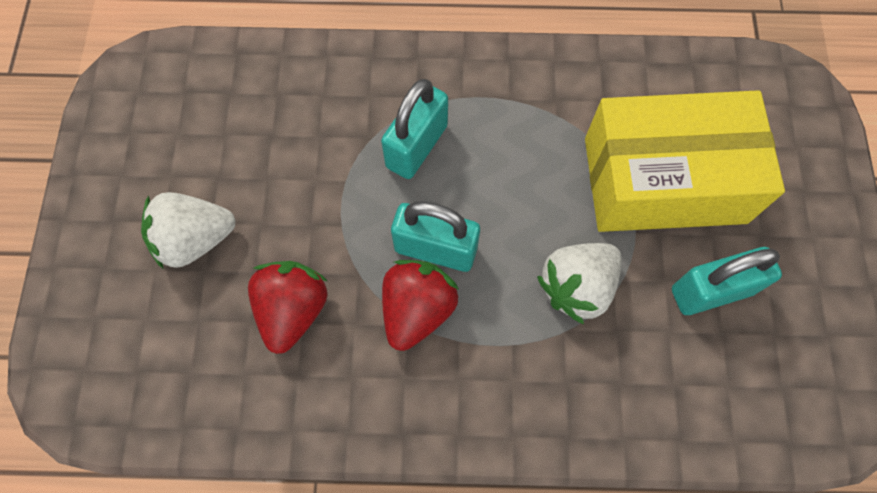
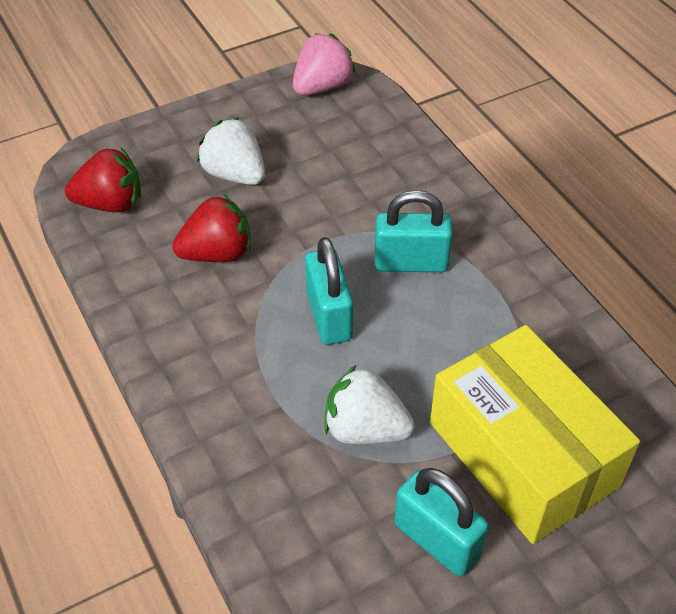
camera: 60 degrees right, 20 degrees down
red strawberry [382,260,459,351] -> red strawberry moved to [65,148,141,212]
none -> pink strawberry [293,33,356,96]

